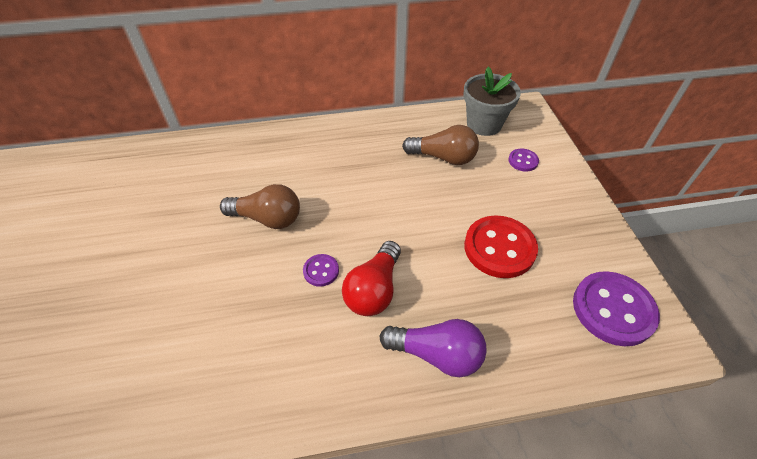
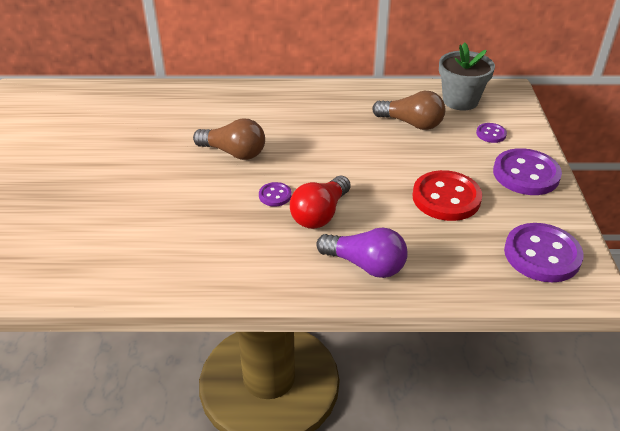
camera: 10 degrees right, 10 degrees down
none -> purple button [493,148,562,195]

